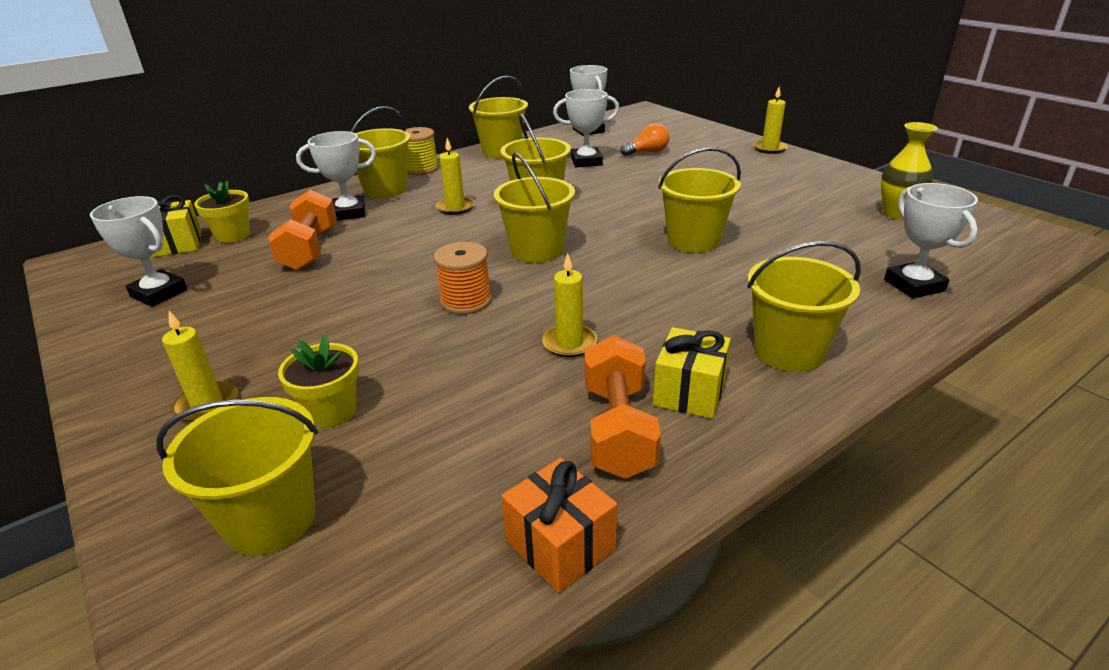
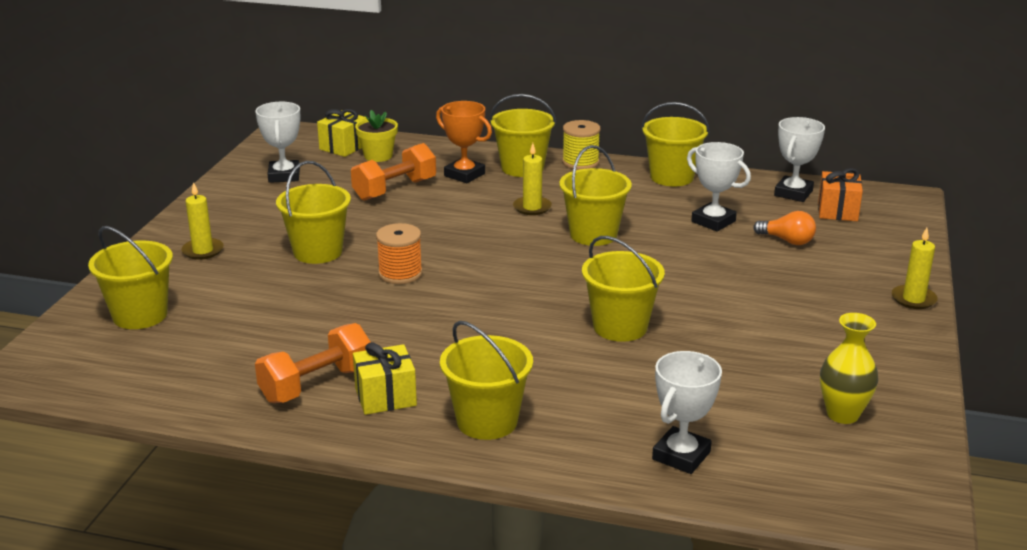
camera: 50 degrees right, 5 degrees down
yellow flower pot [278,335,359,428] -> none
white trophy [296,131,376,221] -> orange trophy [436,101,492,183]
yellow bucket [494,152,575,263] -> yellow bucket moved to [276,161,351,264]
orange gift [501,458,617,593] -> orange gift moved to [818,168,863,221]
yellow candle [542,253,597,357] -> none

